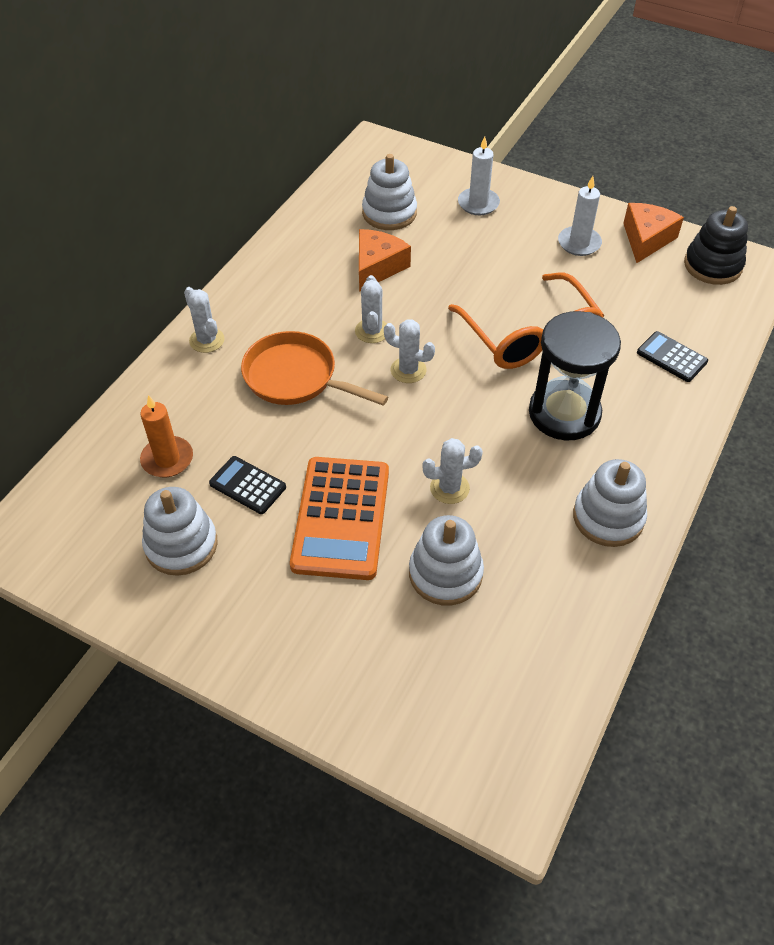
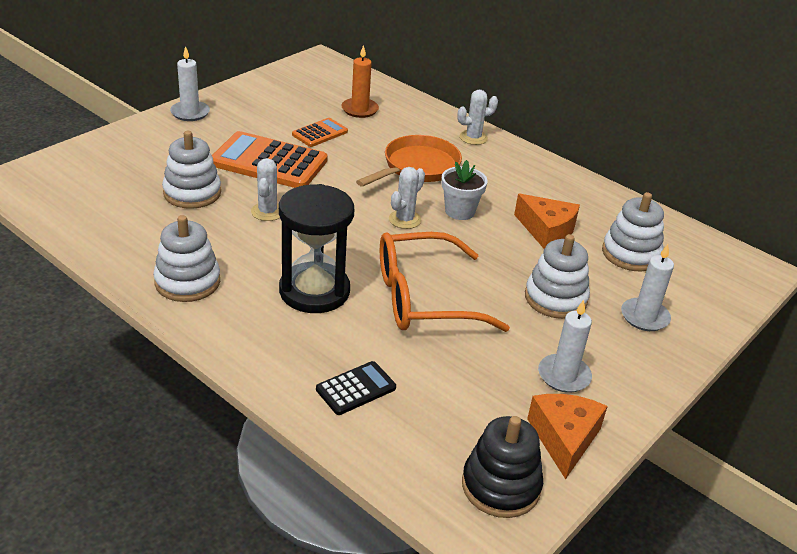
camera: 100 degrees right, 15 degrees down
white stacking toy [142,487,218,576] -> white stacking toy moved to [525,234,590,319]
black calculator [209,456,286,514] -> orange calculator [292,118,348,147]
white cactus [355,275,387,343] -> white flower pot [441,160,488,220]
orange cheese [623,203,684,263] -> orange cheese turned 120 degrees counterclockwise [527,394,608,479]
none -> white candle [170,46,210,121]

